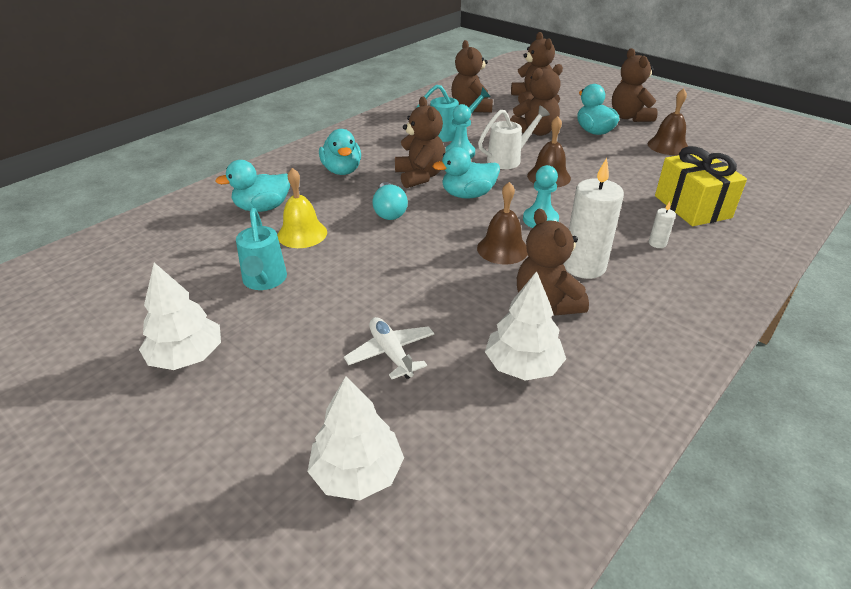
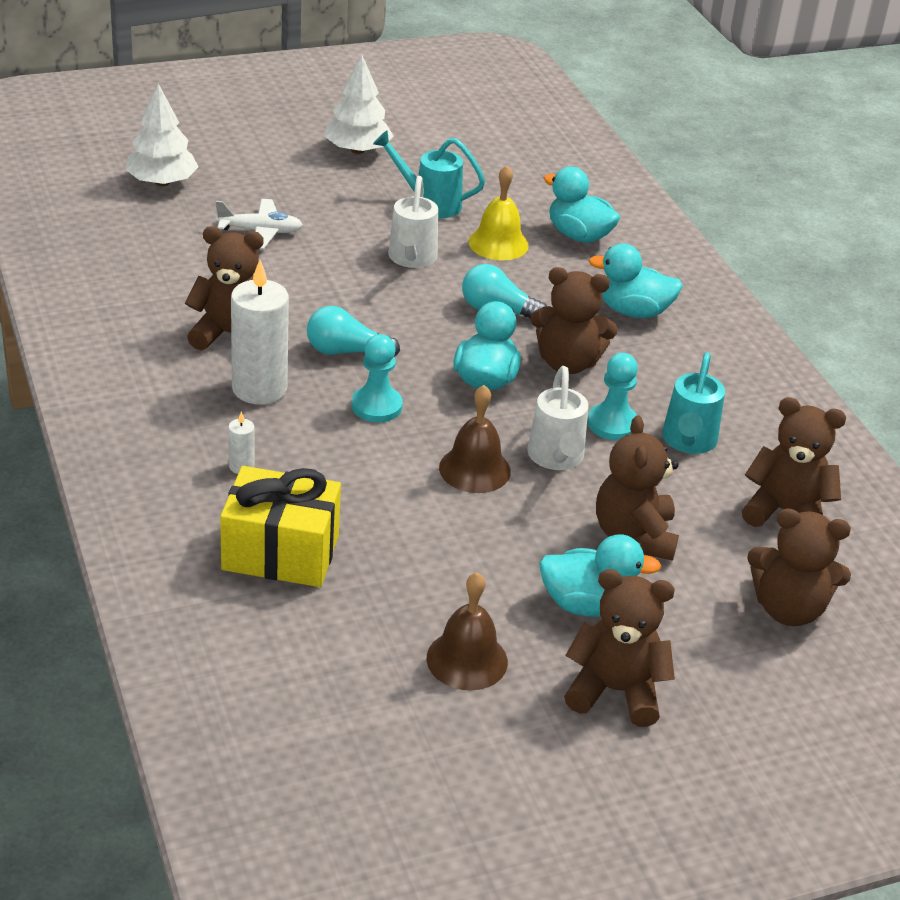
camera: 115 degrees right, 0 degrees up
turquoise duck [216,160,290,212] -> turquoise duck turned 60 degrees counterclockwise [544,167,620,243]
brown bell [477,182,528,265] -> turquoise light bulb [307,306,400,357]
white tree [485,271,566,381] -> none
none -> white watering can [388,176,438,268]

